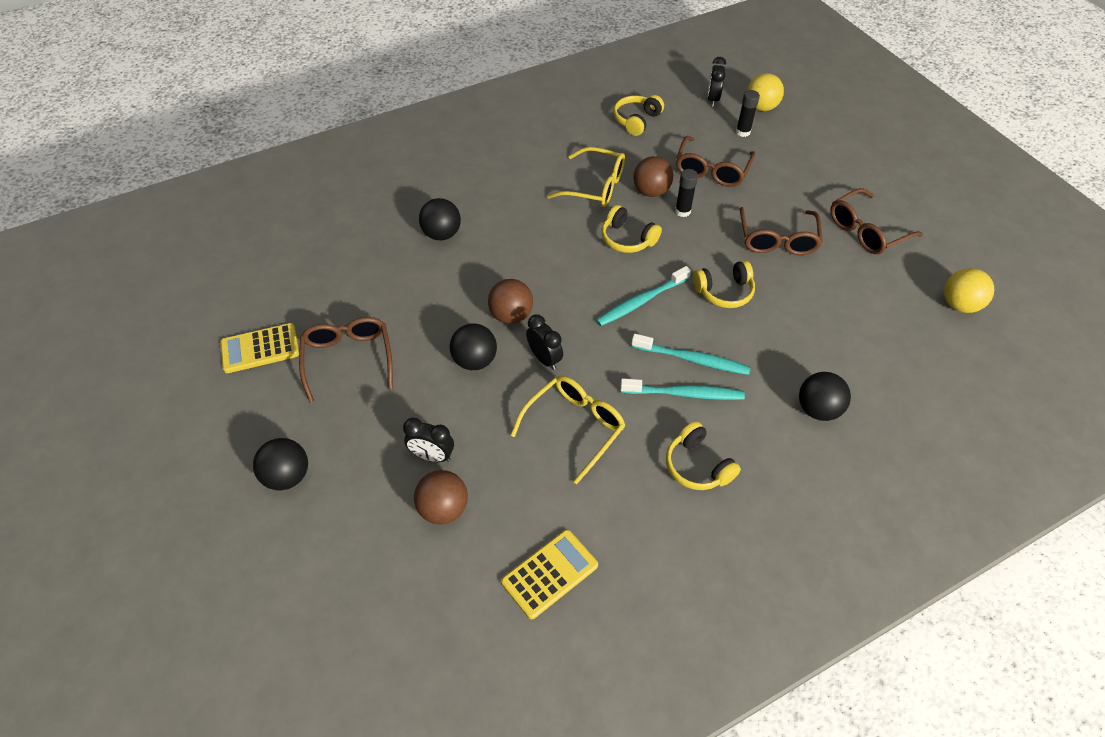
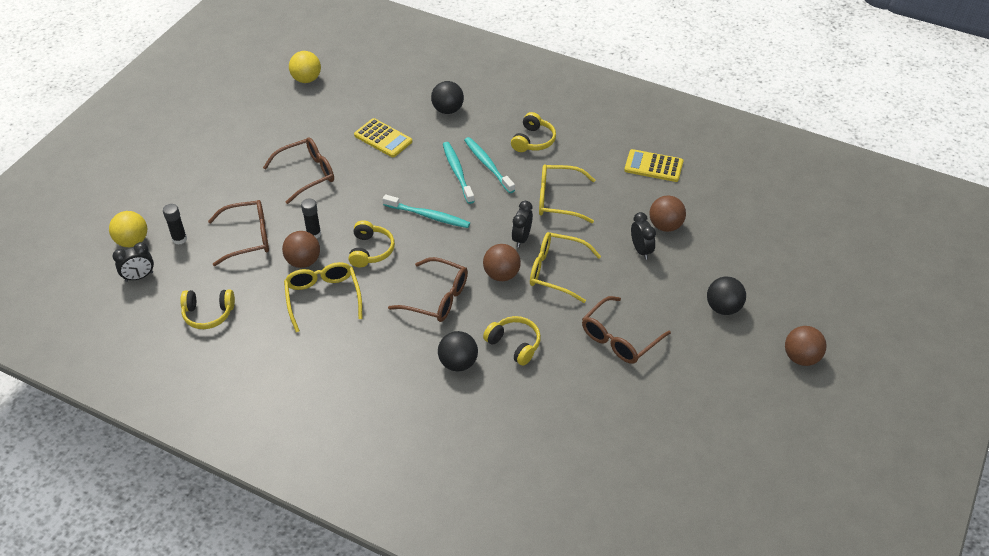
camera: 125 degrees left, 5 degrees down
yellow calculator [220,323,299,373] -> yellow calculator moved to [354,118,412,157]
black ball [450,323,497,370] -> yellow glasses [530,232,601,303]
yellow headphones [693,260,755,308] -> yellow headphones moved to [483,316,541,366]
brown glasses [830,188,923,254] -> brown glasses moved to [388,257,468,322]
none -> brown ball [785,326,827,366]

